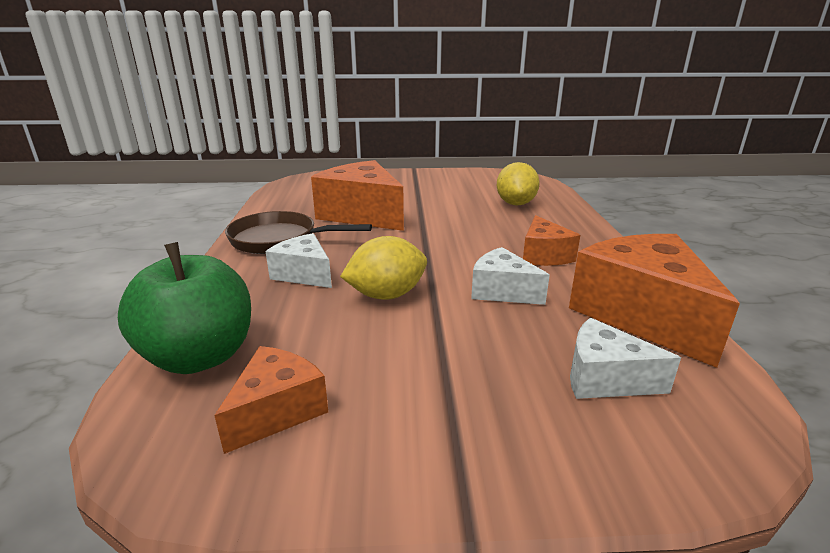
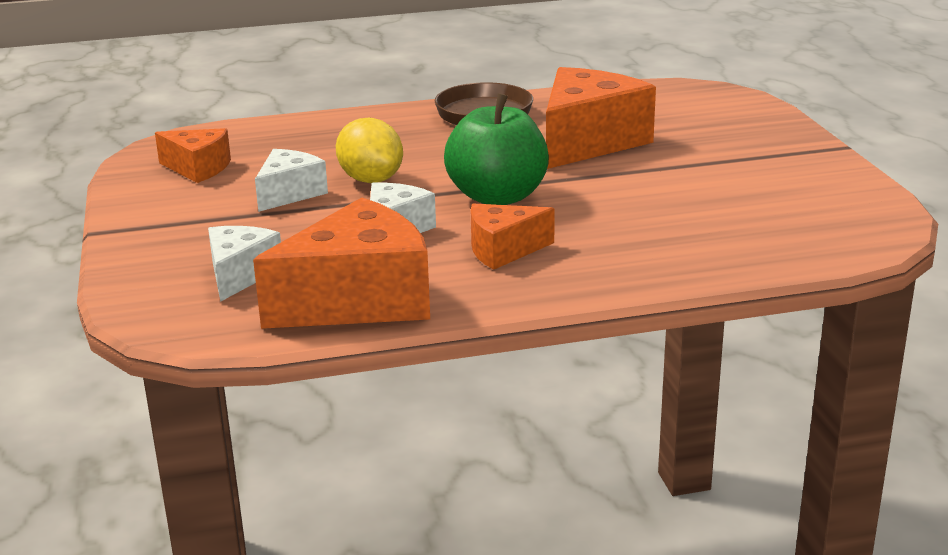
camera: 80 degrees right, 0 degrees up
green apple [118,242,251,374] -> green apple moved to [444,93,549,205]
white cheese [265,233,332,288] -> white cheese moved to [255,149,328,212]
yellow lemon [497,162,540,206] -> none

